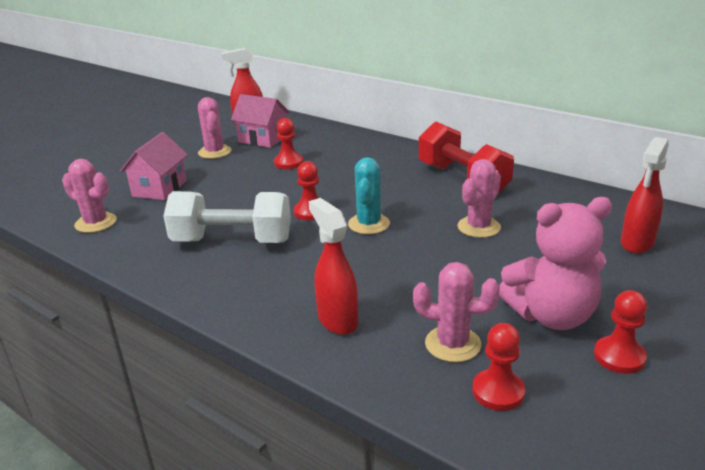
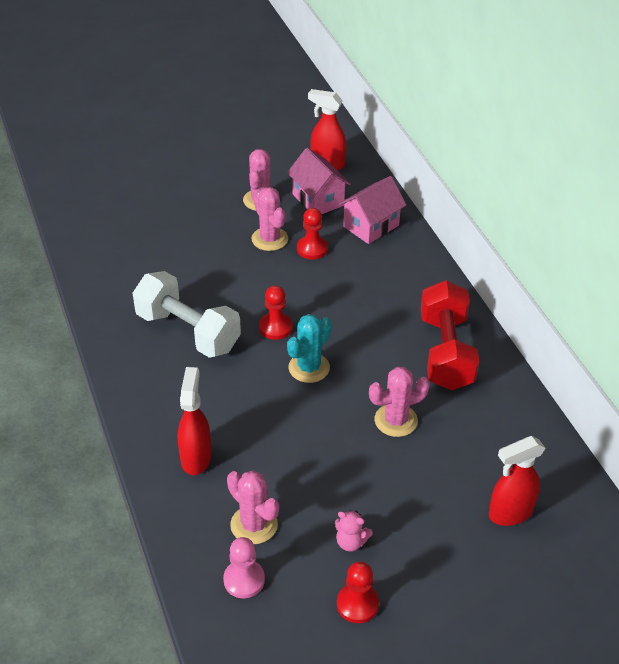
camera: 30 degrees right, 15 degrees up
pink cactus [62,159,117,233] -> pink cactus moved to [251,187,288,251]
pink house [120,132,188,200] -> pink house moved to [339,176,406,244]
red pawn [472,323,525,411] -> pink pawn [223,537,265,598]
pink teddy bear [499,197,612,330] -> pink teddy bear [335,510,373,552], size x0.43

